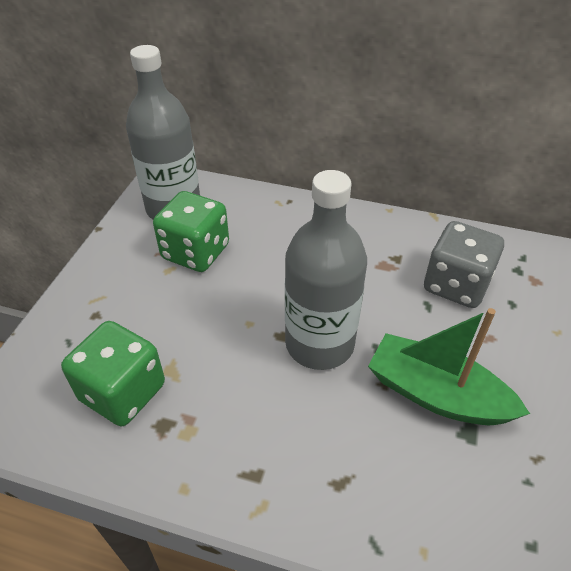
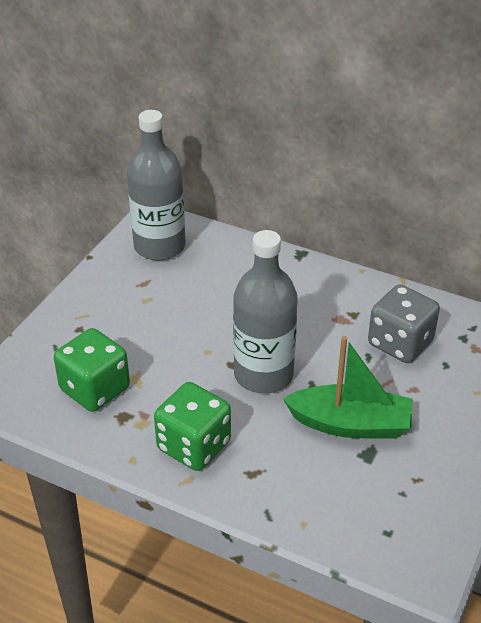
camera: 10 degrees right, 5 degrees down
green dice [153,191,229,272] -> green dice moved to [154,382,231,471]
green boat [368,308,530,425] -> green boat turned 150 degrees clockwise [283,336,412,439]

